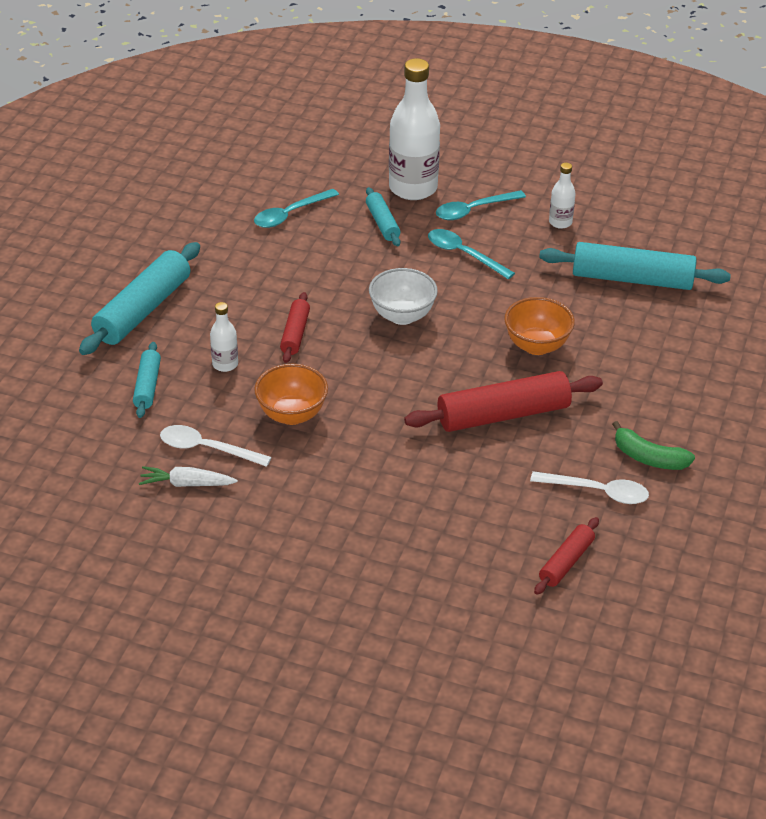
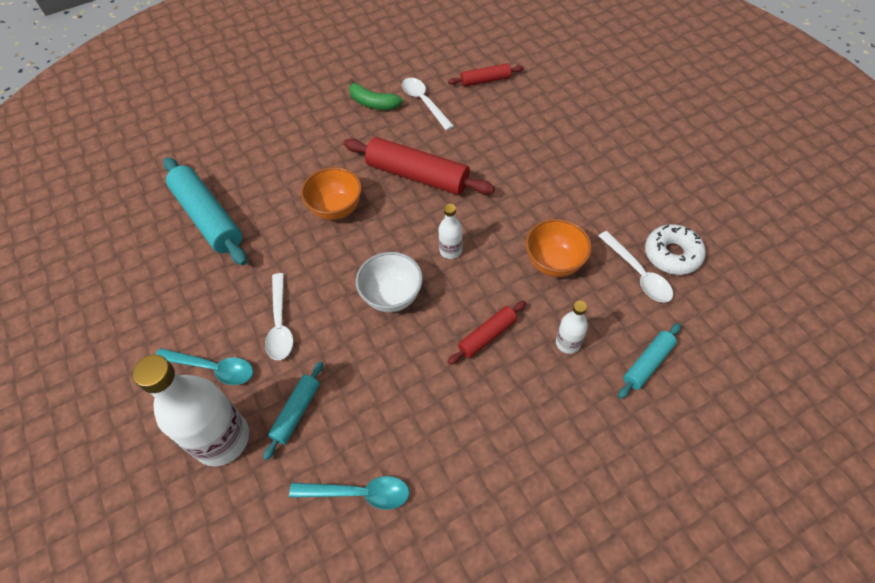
camera: 135 degrees left, 15 degrees up
turquoise rolling pin [79,242,200,355] -> none
white carrot [139,466,238,487] -> white donut [645,224,706,275]
turquoise spoon [428,229,515,279] -> white spoon [265,273,294,360]
white bottle [549,163,576,229] -> white bottle moved to [438,204,463,259]
green banana [612,421,695,470] -> green banana turned 135 degrees clockwise [349,79,403,110]

